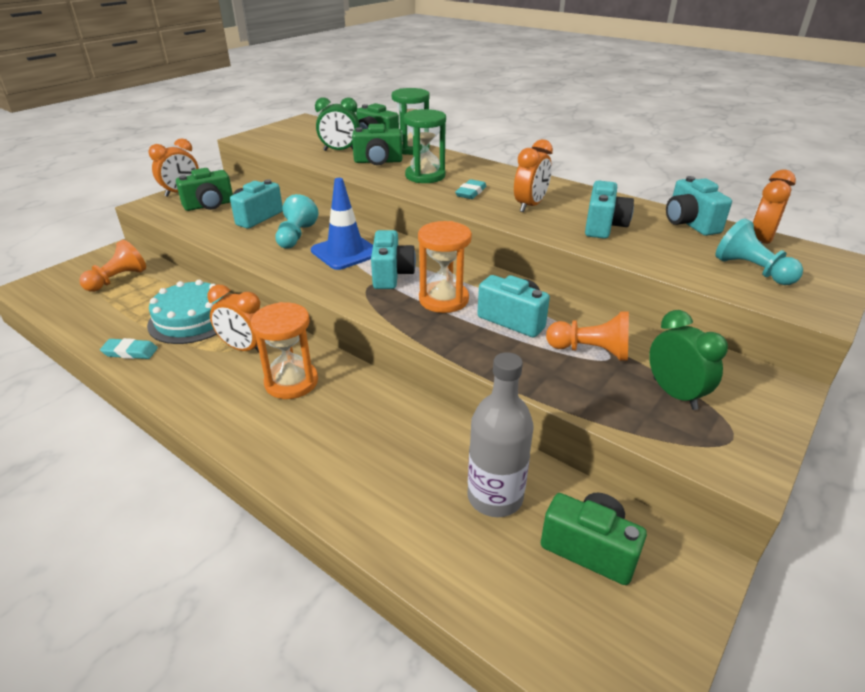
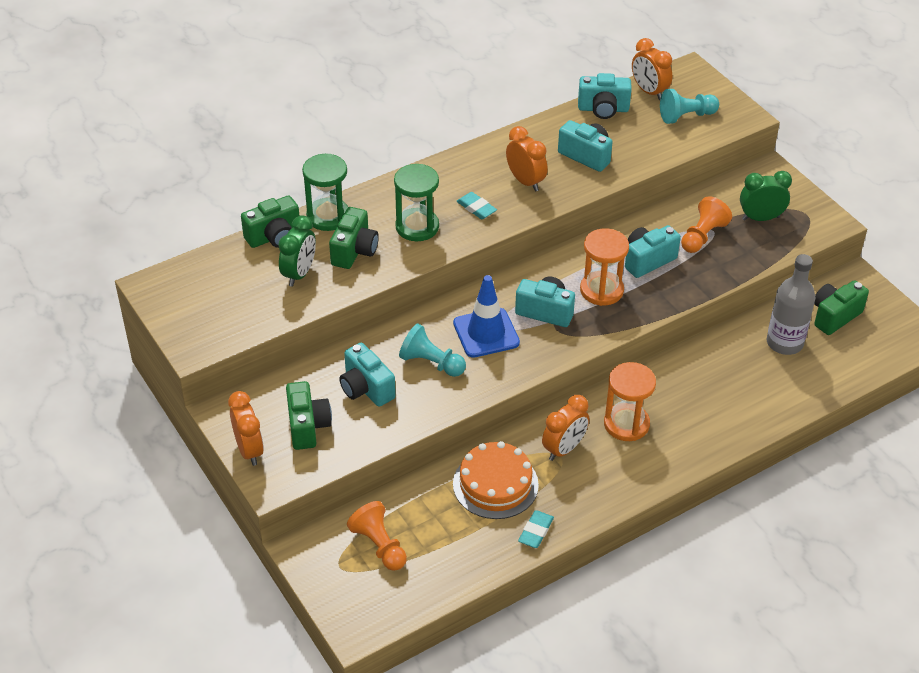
camera: 70 degrees left, 10 degrees up
turquoise cake [147,280,224,344] -> orange cake [453,441,539,519]

